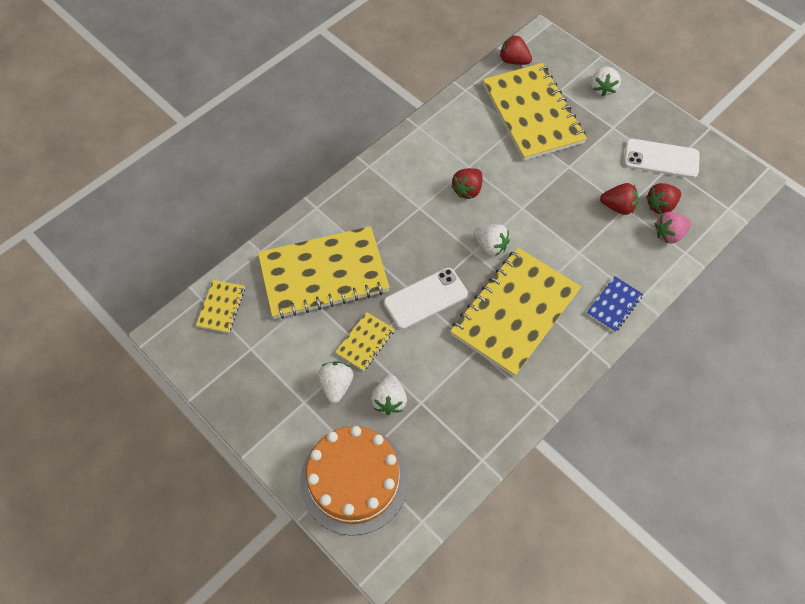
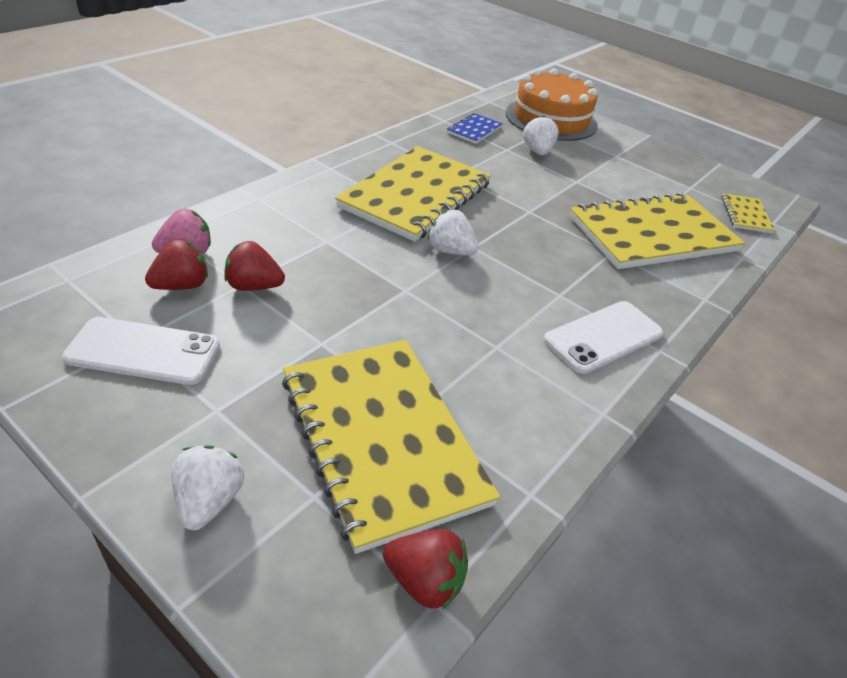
camera: 170 degrees right, 20 degrees down
white strawberry [318,361,354,403] -> none
yellow notebook [335,312,395,371] -> none
white phone [384,268,468,329] -> white phone moved to [544,301,663,374]
red strawberry [451,168,482,199] -> none
blue notebook [587,276,643,332] -> blue notebook moved to [447,113,503,144]

